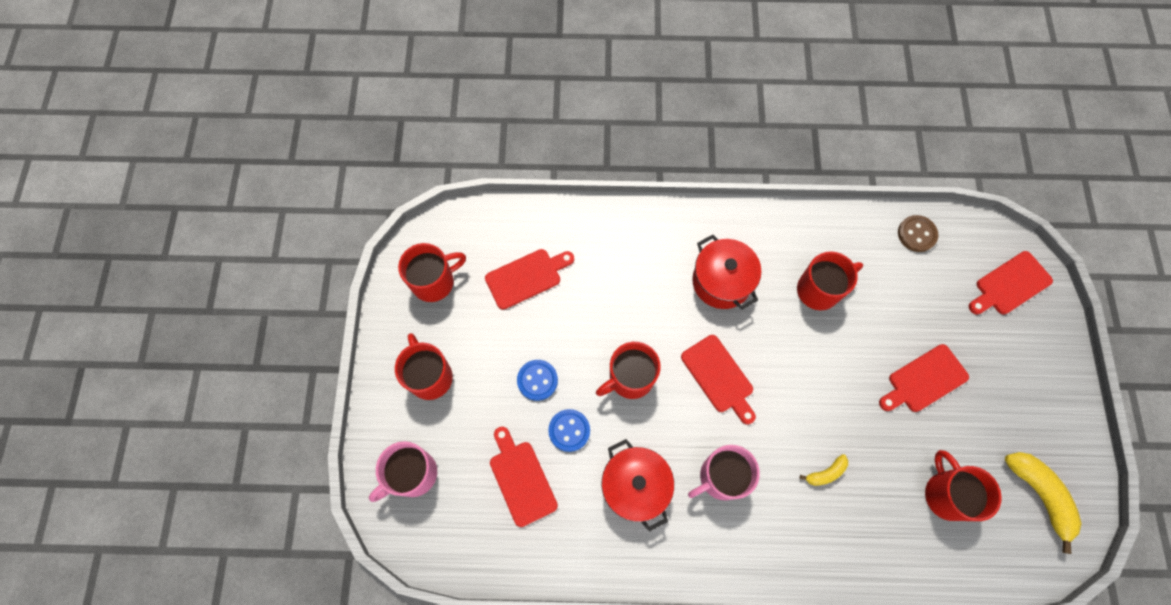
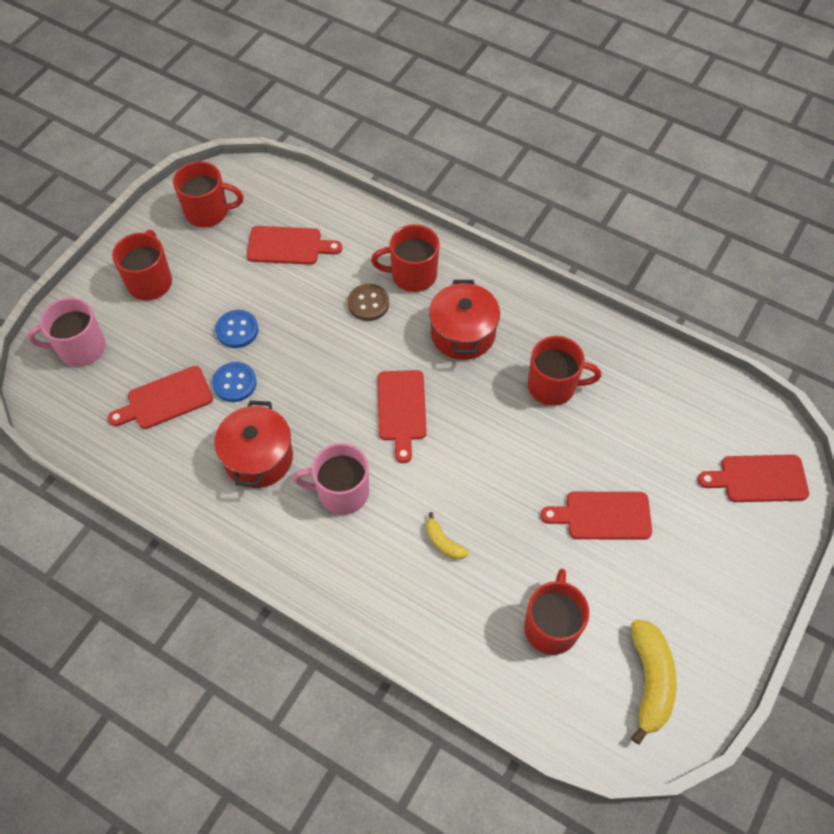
camera: 30 degrees right, 10 degrees down
red cutting board [490,427,558,527] -> red cutting board turned 120 degrees counterclockwise [108,366,213,429]
red mug [596,342,661,399] -> red mug moved to [371,224,440,292]
yellow banana [800,454,848,486] -> yellow banana turned 45 degrees clockwise [426,512,468,559]
brown button [898,215,938,252] -> brown button moved to [348,284,389,321]

